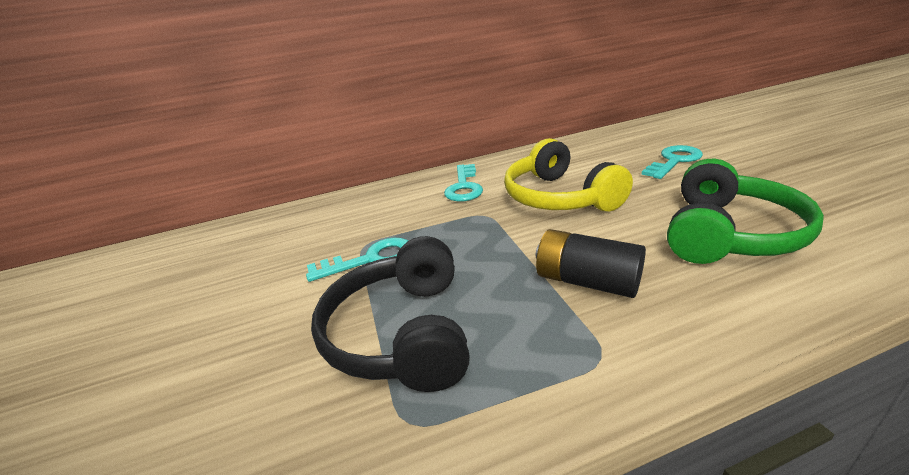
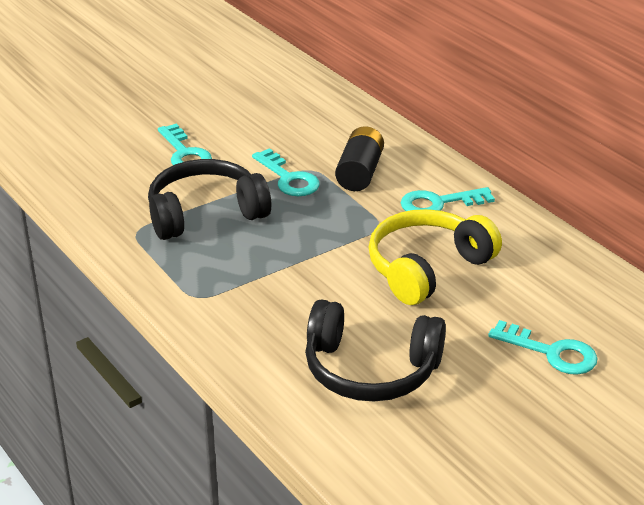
camera: 70 degrees right, 5 degrees up
black battery [536,229,646,298] -> black battery moved to [335,126,384,191]
green headphones [667,159,824,264] -> black headphones [305,300,446,402]
none -> turquoise key [158,124,212,165]

